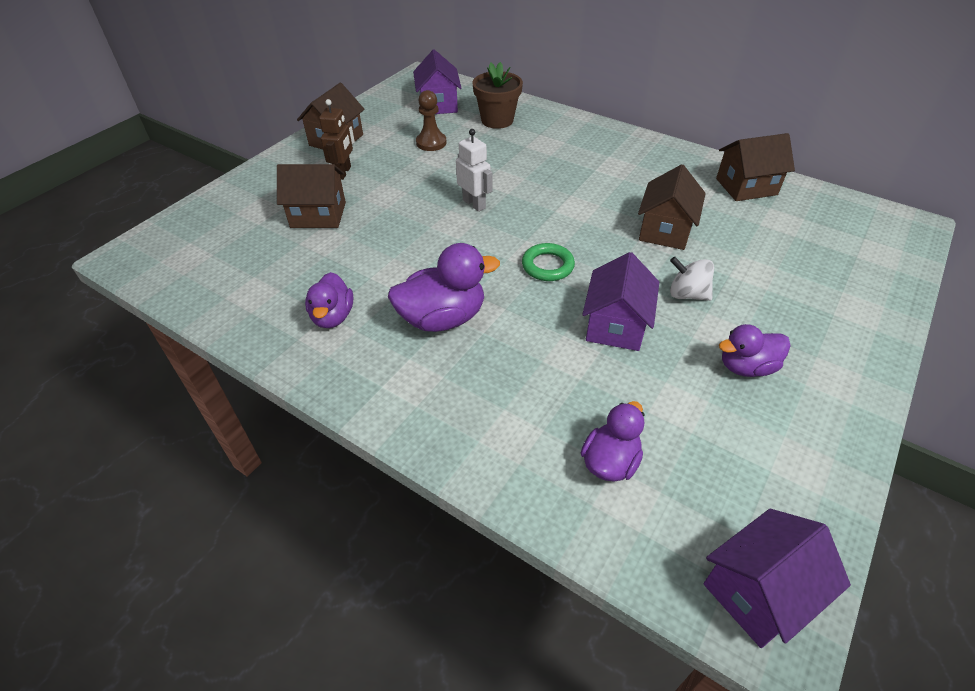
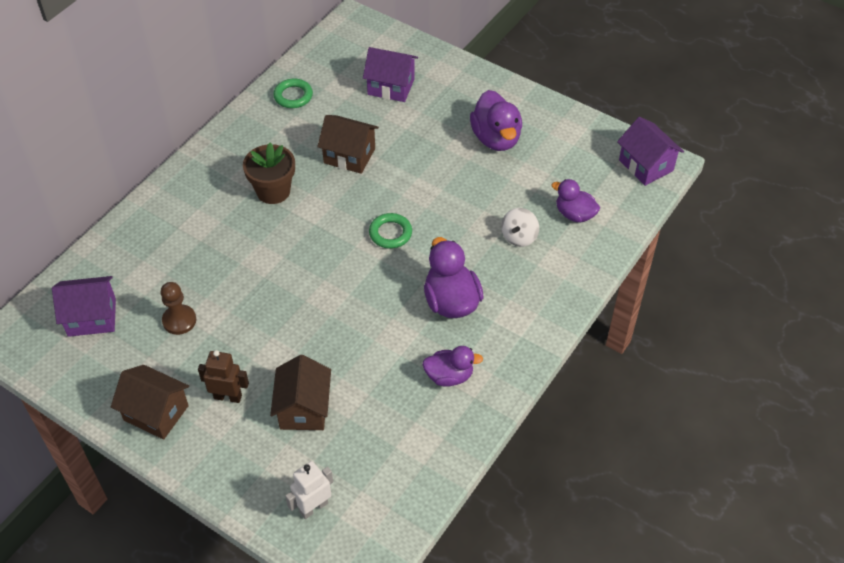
camera: 90 degrees left, 5 degrees up
white robot [456,129,492,212] -> white robot moved to [285,461,333,519]
brown flower pot [472,62,523,129] -> brown flower pot moved to [243,142,295,204]
purple house [582,252,659,351] -> purple house moved to [363,47,418,102]
white spinning top [670,257,714,301] -> white spinning top moved to [501,208,539,247]
brown house [716,133,795,201] -> green ring [273,79,313,108]
purple duck [719,324,790,377] -> purple duck [470,90,522,151], size x1.54

